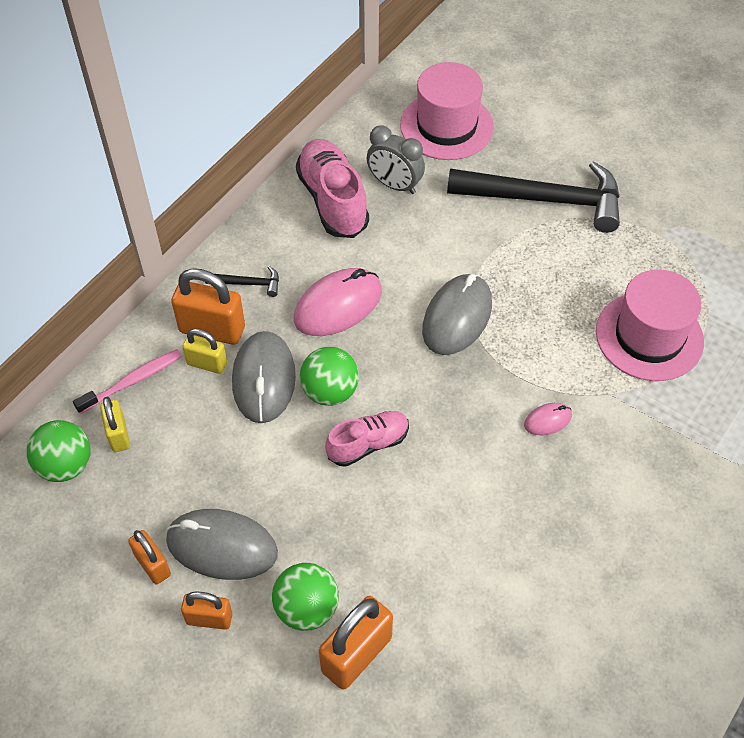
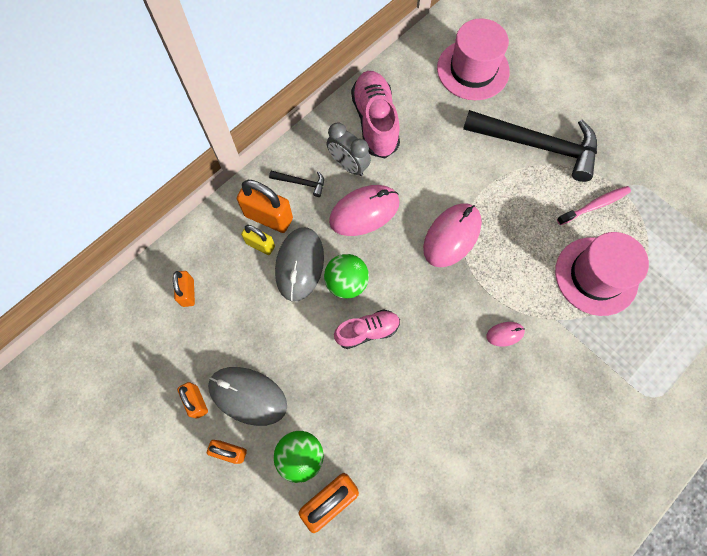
camera: 10 degrees right, 15 degrees up
green ball [27,420,91,482] -> none
pink toothbrush [73,349,182,414] -> pink toothbrush moved to [557,186,631,225]
yellow padlock [100,397,130,452] -> orange padlock [173,271,195,307]
grey clock [367,125,425,194] -> grey clock moved to [327,122,371,176]
grey mouse [422,274,492,355] -> pink mouse [423,203,482,267]

